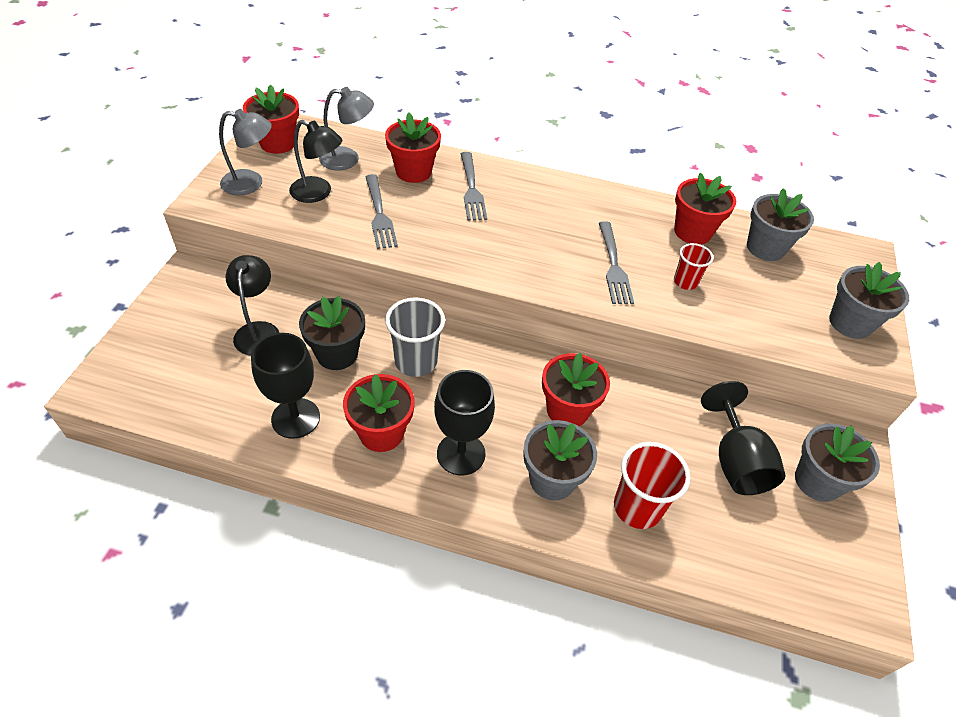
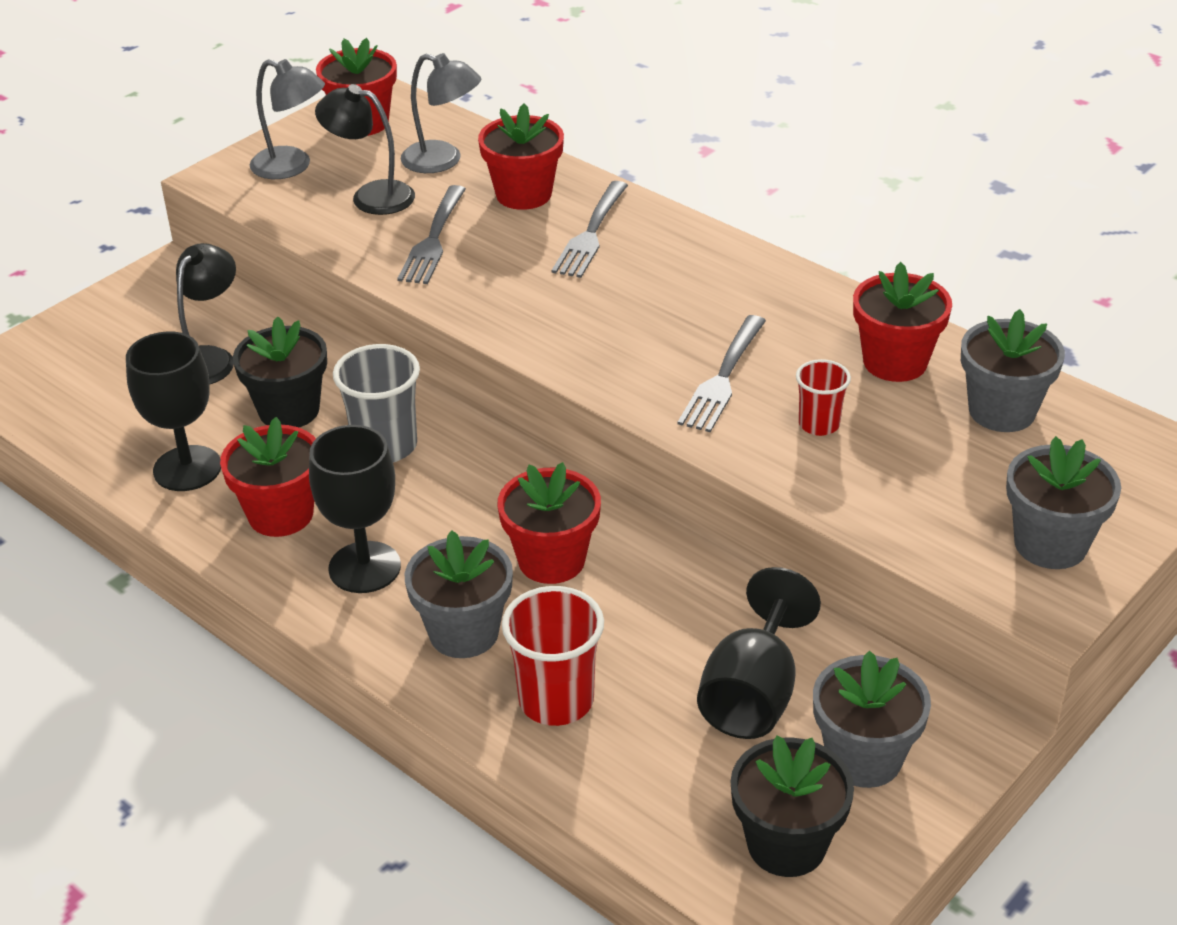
camera: 30 degrees right, 10 degrees down
black lamp [289,120,342,203] -> black lamp turned 150 degrees clockwise [315,84,415,215]
none -> black flower pot [730,735,854,877]

